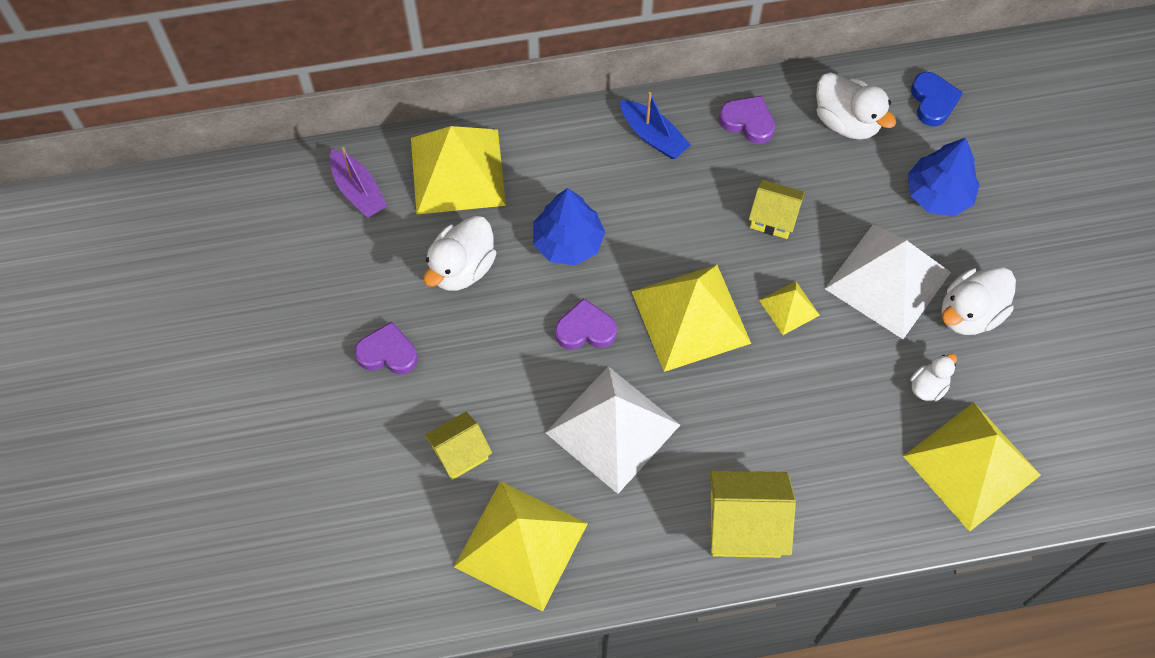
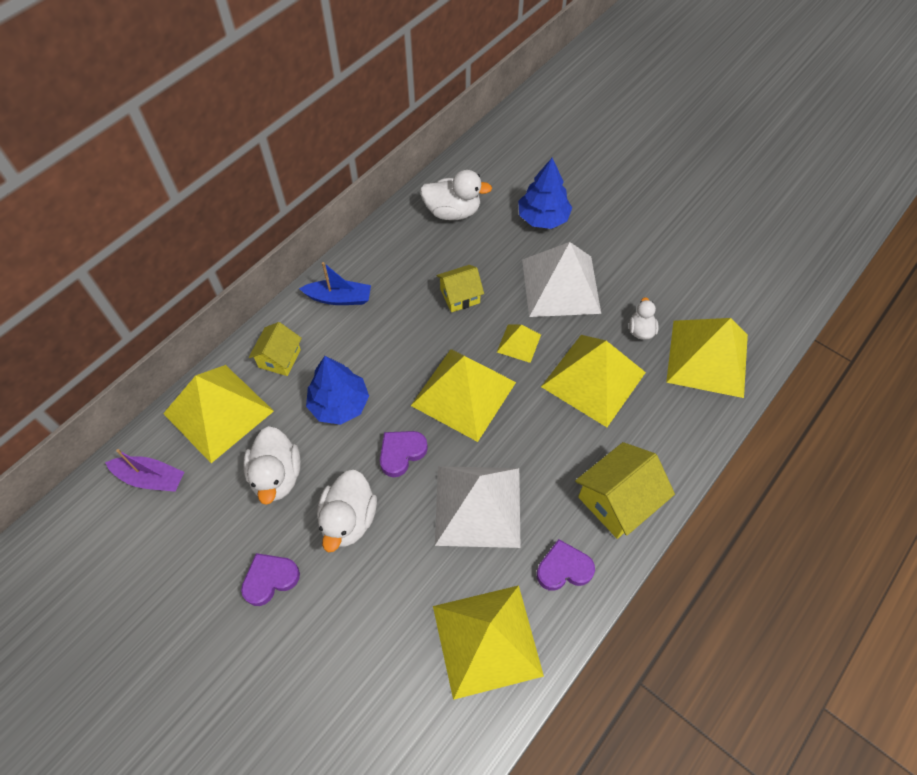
camera: 40 degrees left, 5 degrees down
yellow house [425,412,492,480] -> yellow house moved to [249,322,302,376]
purple heart [719,96,775,144] -> purple heart moved to [537,539,595,591]
blue heart [911,72,963,126] -> none
white duck [942,267,1016,335] -> white duck moved to [317,469,377,552]
none -> yellow pyramid [541,335,646,427]

